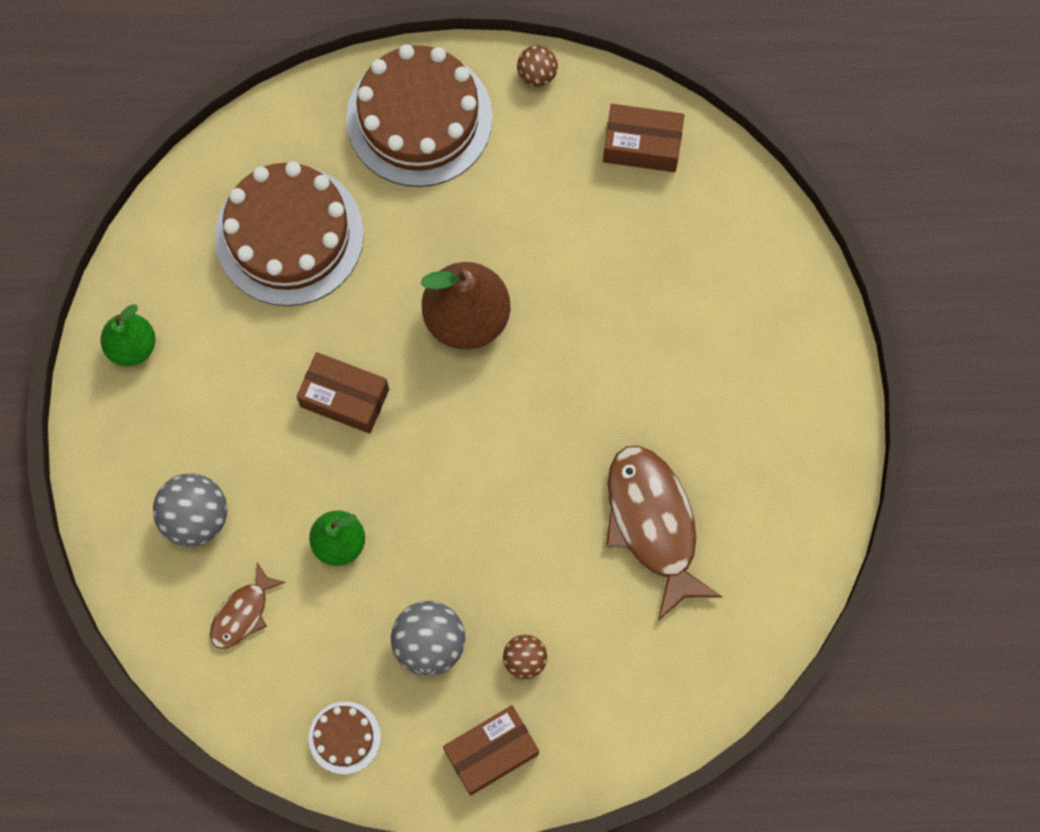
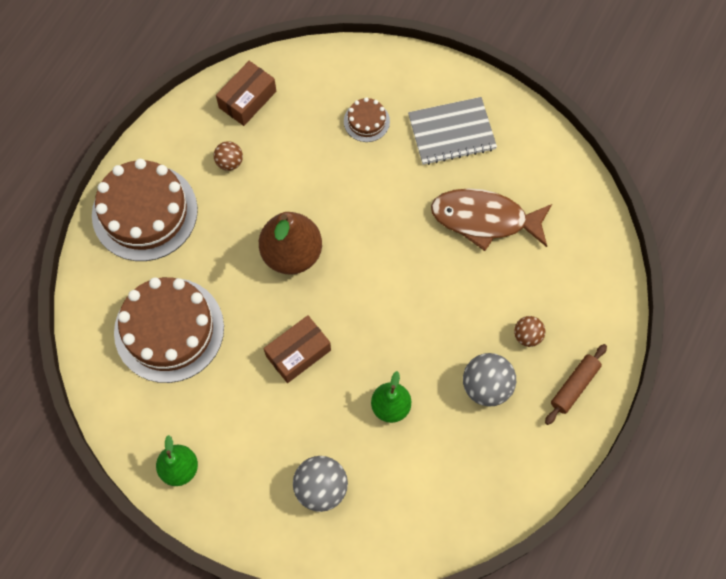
camera: 60 degrees left, 5 degrees down
brown fish [210,562,286,649] -> none
brown cake [309,701,381,774] -> brown cake moved to [344,97,390,142]
brown box [443,705,539,795] -> brown rolling pin [545,344,607,425]
brown ball [517,45,558,87] -> brown ball moved to [214,141,243,171]
none -> grey notebook [408,97,497,165]

